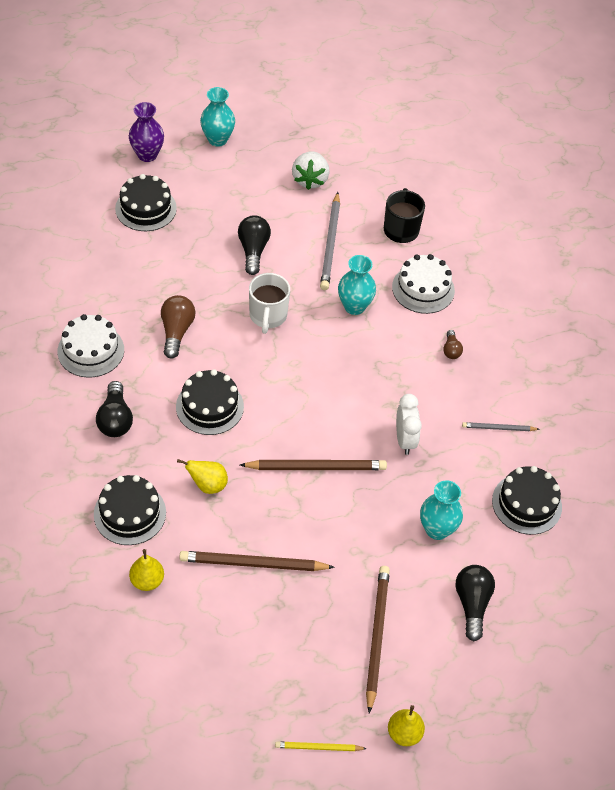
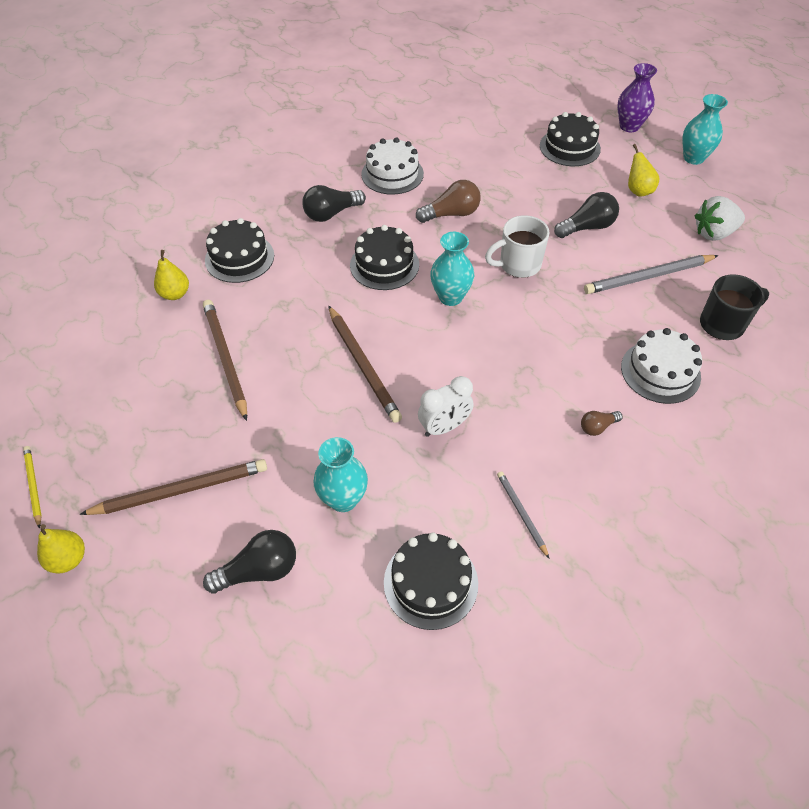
camera: 70 degrees right, 0 degrees up
yellow pear [177,459,228,494] -> yellow pear moved to [628,144,660,197]
turquoise vase [338,255,376,315] -> turquoise vase moved to [430,232,474,306]

